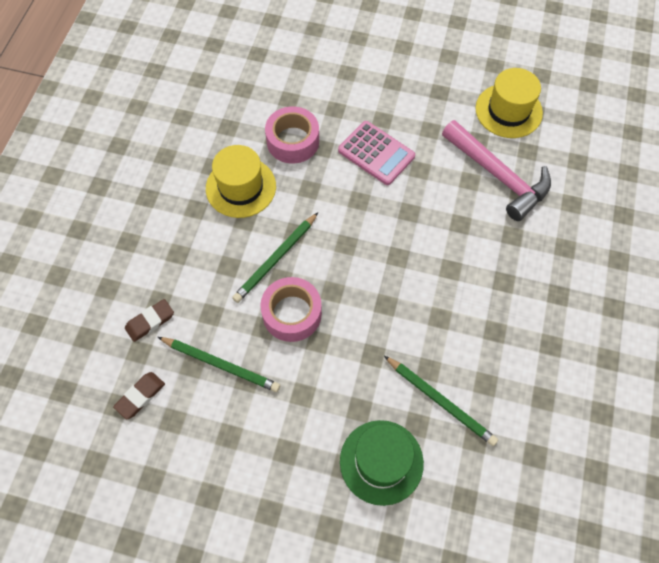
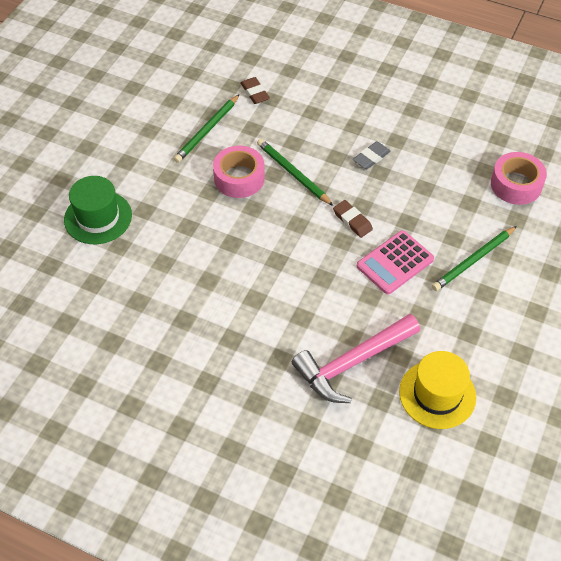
camera: 100 degrees right, 10 degrees down
brown eraser [113,372,165,419] -> brown eraser moved to [333,200,373,238]
yellow hat [206,145,276,218] -> grey eraser [353,141,391,169]
pink tape [265,107,319,163] -> pink tape moved to [491,152,547,205]
green pencil [384,356,498,446] -> green pencil moved to [432,226,517,291]

